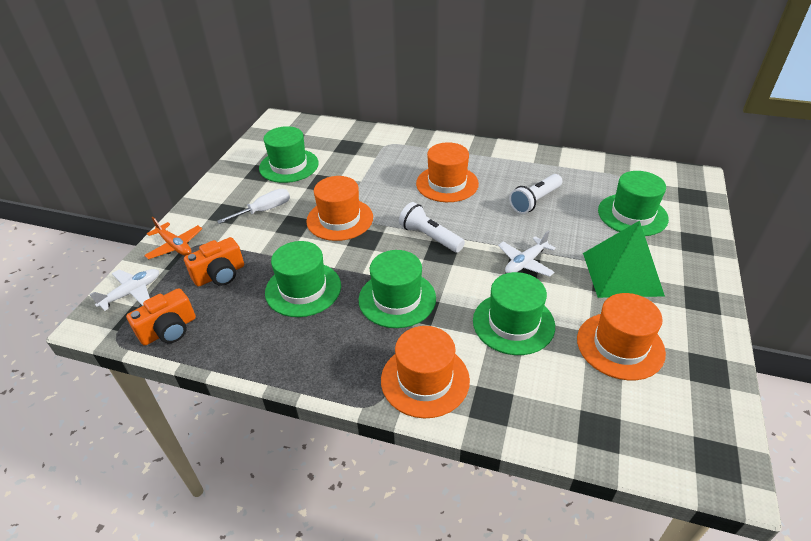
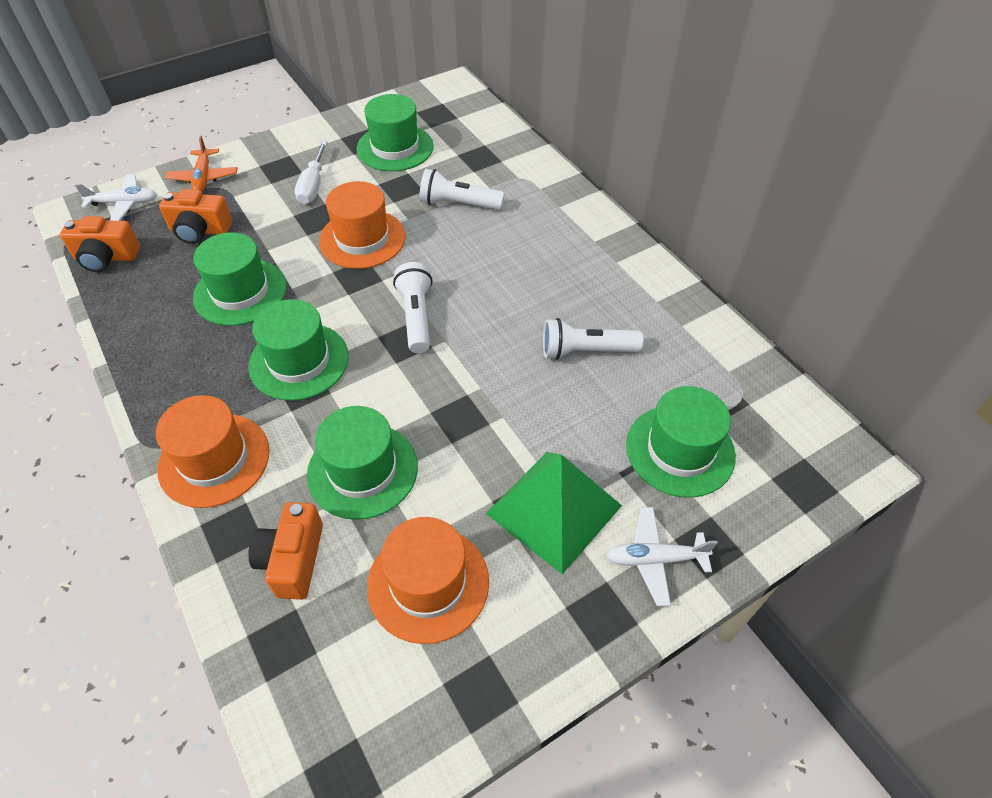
camera: 40 degrees right, 10 degrees up
white screwdriver [217,189,290,224] -> white screwdriver turned 90 degrees clockwise [295,141,327,204]
orange hat [416,142,479,202] -> none
white plane [498,231,556,277] -> white plane moved to [606,507,718,606]
none -> orange camera [248,502,323,600]
none -> white flashlight [420,169,505,210]

